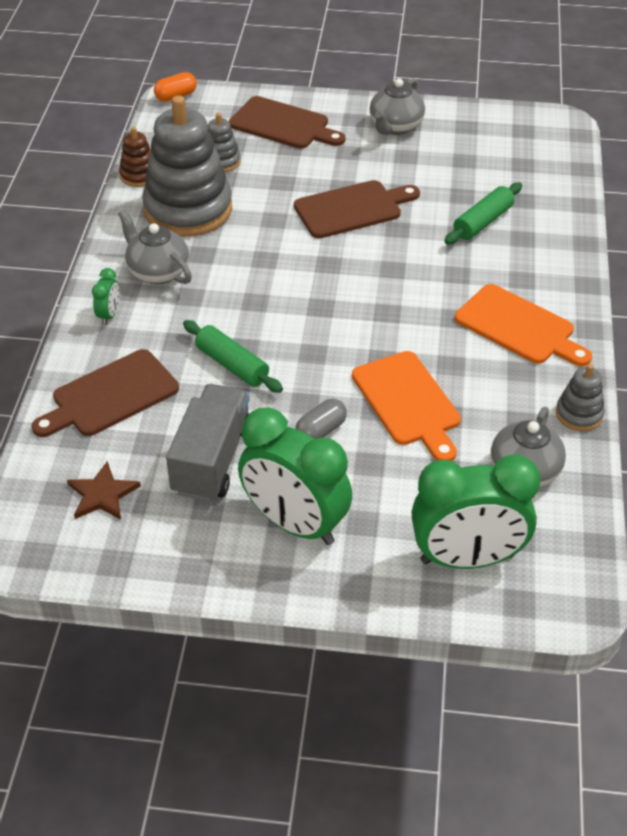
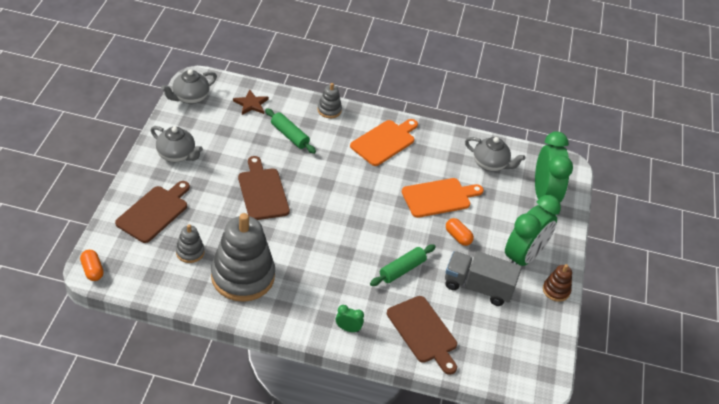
camera: 90 degrees left, 0 degrees up
brown star [67,461,141,520] -> brown star moved to [233,89,269,115]
grey teapot [118,210,192,285] -> grey teapot moved to [161,69,217,104]
brown stacking toy [119,127,151,187] -> brown stacking toy moved to [543,264,572,302]
grey capsule [296,399,347,439] -> orange capsule [446,218,474,246]
grey stacking toy [556,364,605,431] -> grey stacking toy moved to [317,83,342,118]

